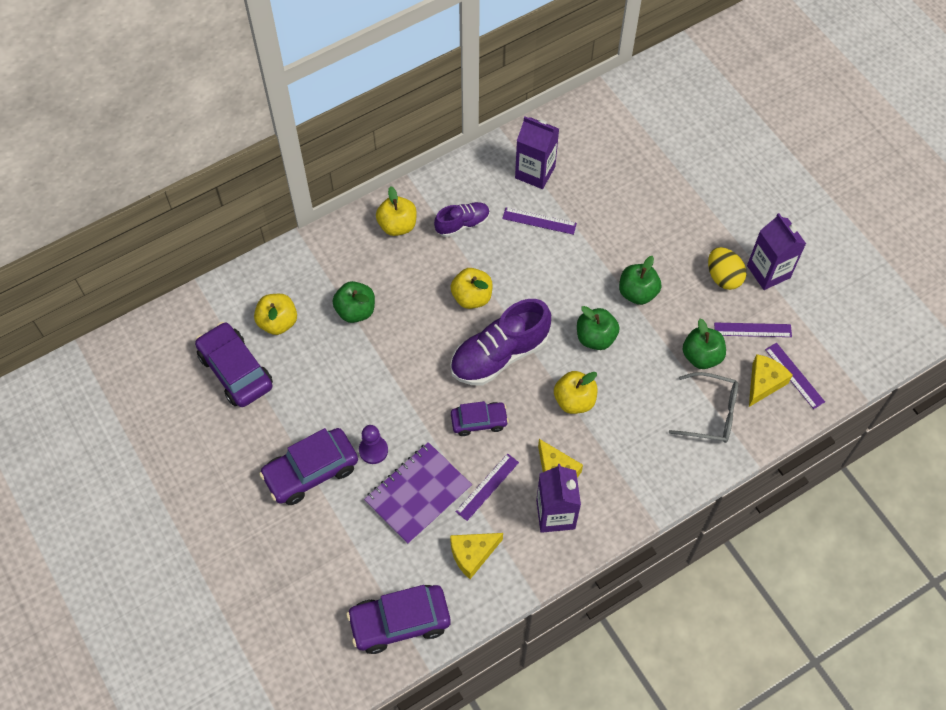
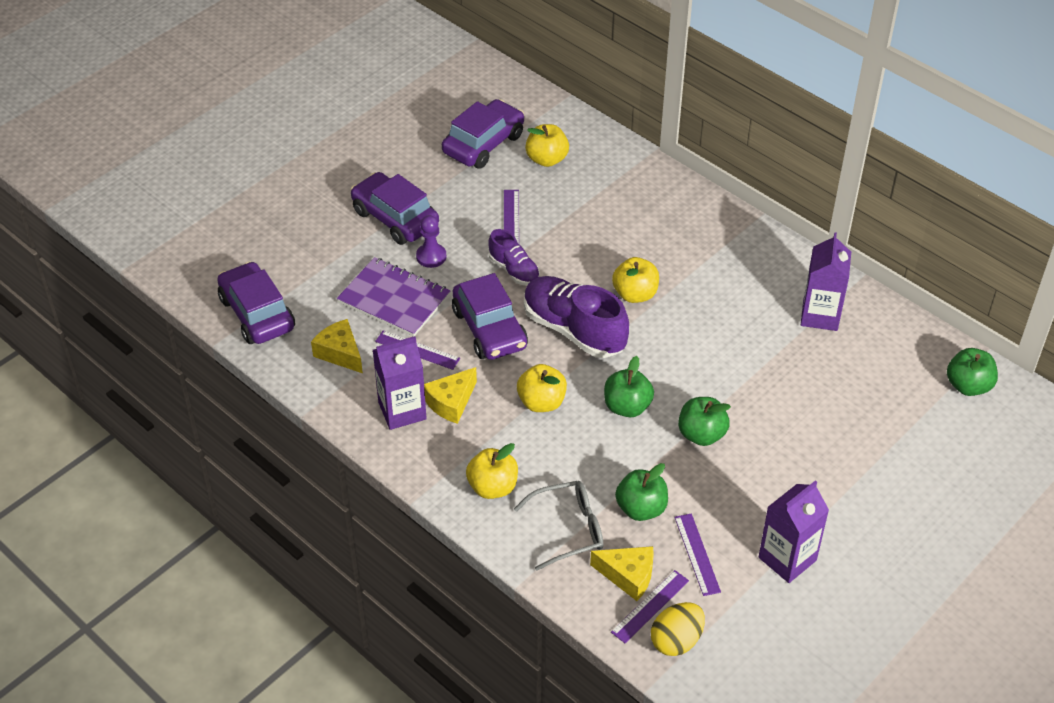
camera: 75 degrees right, 15 degrees down
green apple [333,281,375,323] -> green apple moved to [947,348,998,396]
yellow apple [376,186,417,236] -> yellow apple moved to [466,443,518,499]
purple shoe [434,202,490,237] -> purple shoe moved to [488,229,540,285]
purple car [451,401,509,436] -> purple car [452,273,528,360], size x1.64
purple ruler [502,208,577,235] -> purple ruler moved to [504,190,519,244]
grey glasses [669,372,738,443] -> grey glasses turned 105 degrees counterclockwise [514,481,603,571]
yellow egg [708,247,746,290] -> yellow egg moved to [651,602,705,656]

